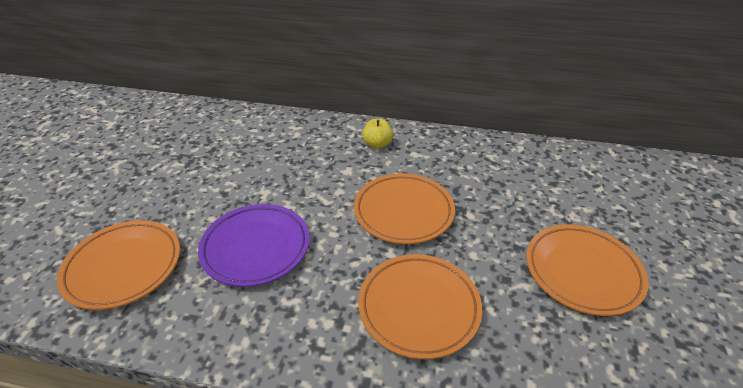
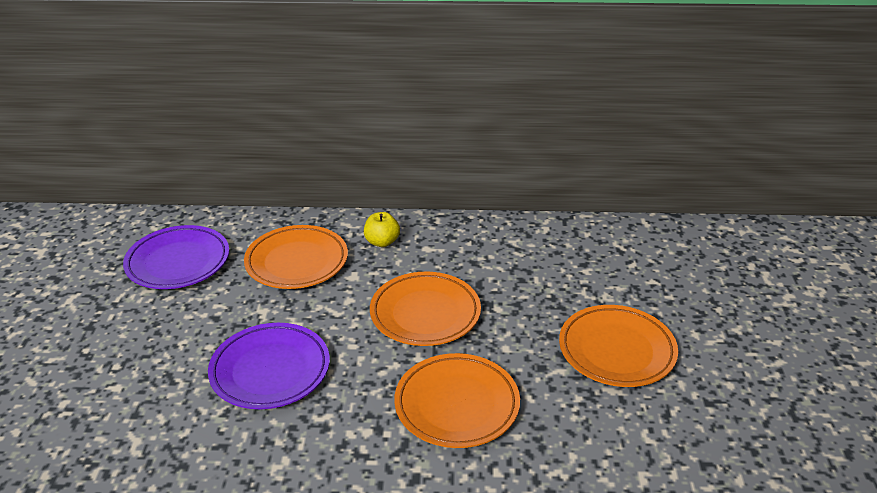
camera: 10 degrees left, 5 degrees down
orange plate [57,220,180,310] -> orange plate moved to [244,225,348,289]
none -> purple plate [123,225,229,289]

